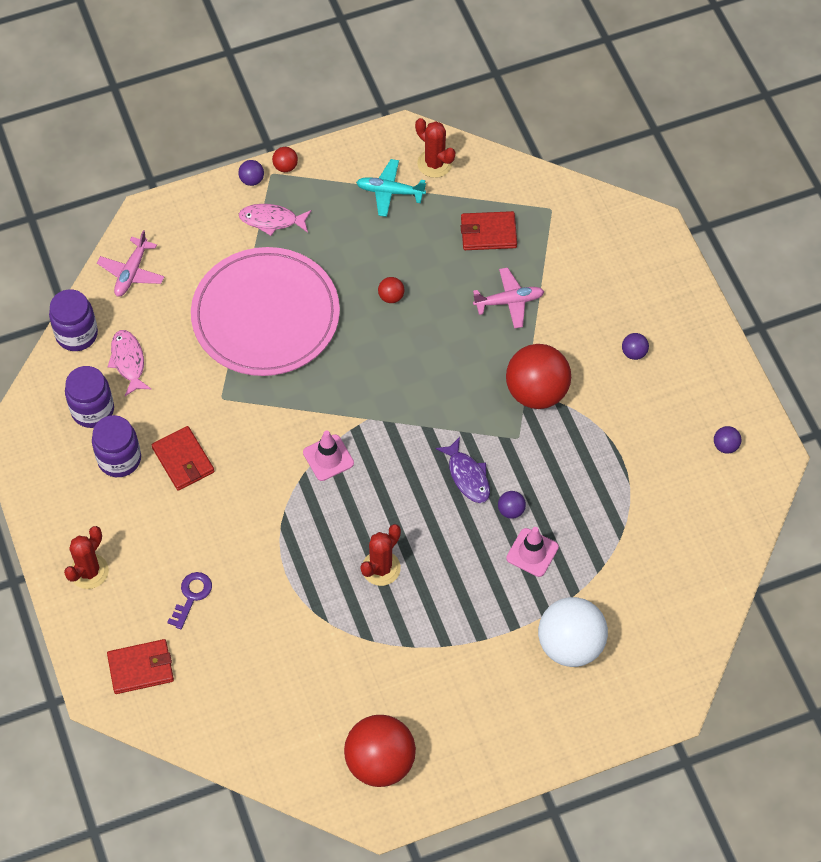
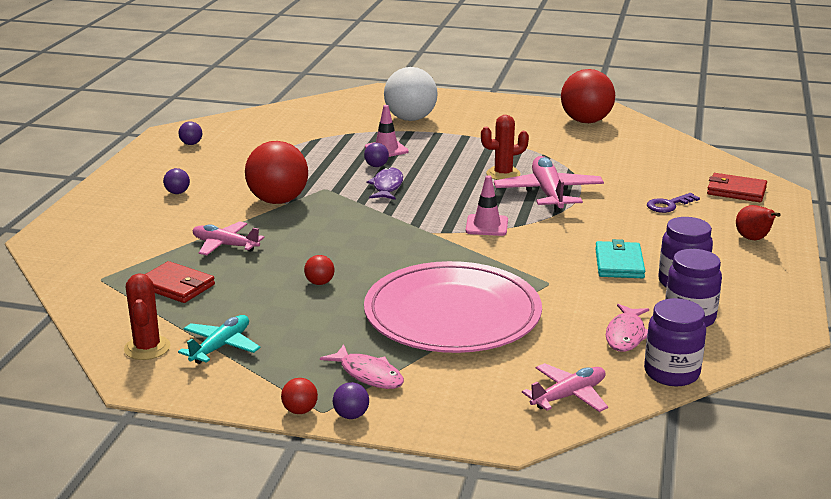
camera: 145 degrees left, 35 degrees down
red cactus [64,526,109,589] -> red pear [736,205,781,240]
red wallet [152,426,214,491] -> turquoise wallet [595,239,645,278]
turquoise plane [356,159,426,217] -> turquoise plane turned 105 degrees counterclockwise [178,315,260,364]
none -> pink plane [494,156,604,212]

